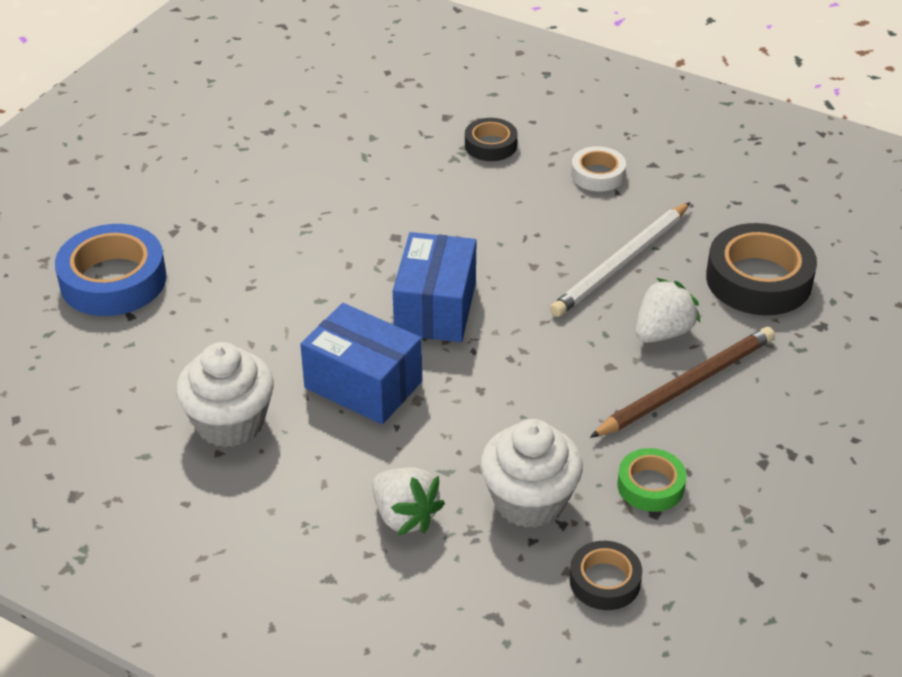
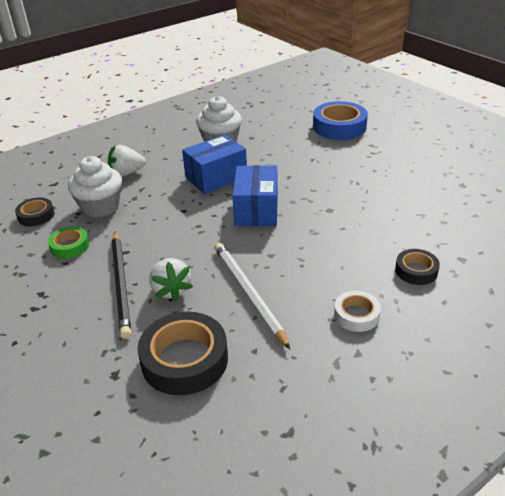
camera: 115 degrees right, 5 degrees down
blue box [393,232,476,342] -> blue box turned 60 degrees clockwise [232,165,278,226]
brown pencil [590,327,775,438] -> black pencil [112,231,131,339]

